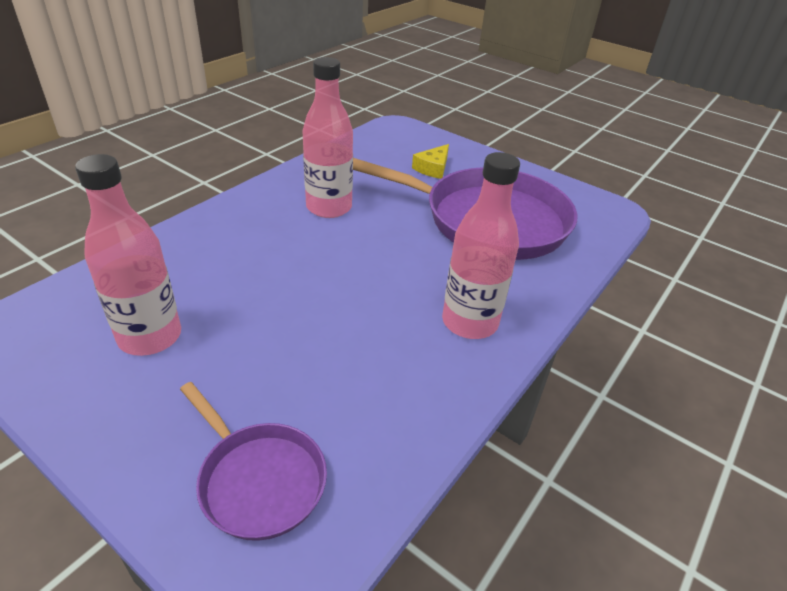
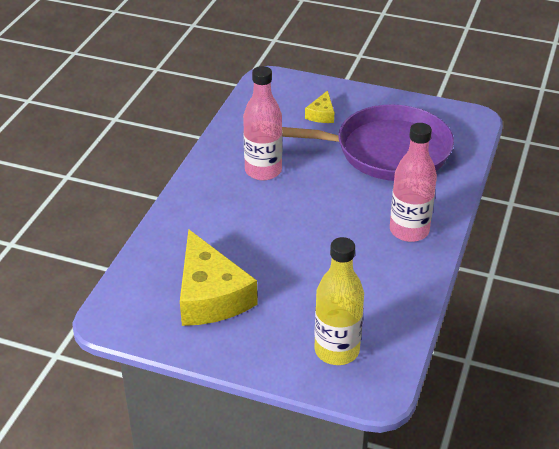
camera: 15 degrees left, 0 degrees up
pink bottle [75,154,181,356] -> yellow cheese [180,229,258,326]
purple pan [180,382,327,541] -> yellow bottle [314,237,364,365]

